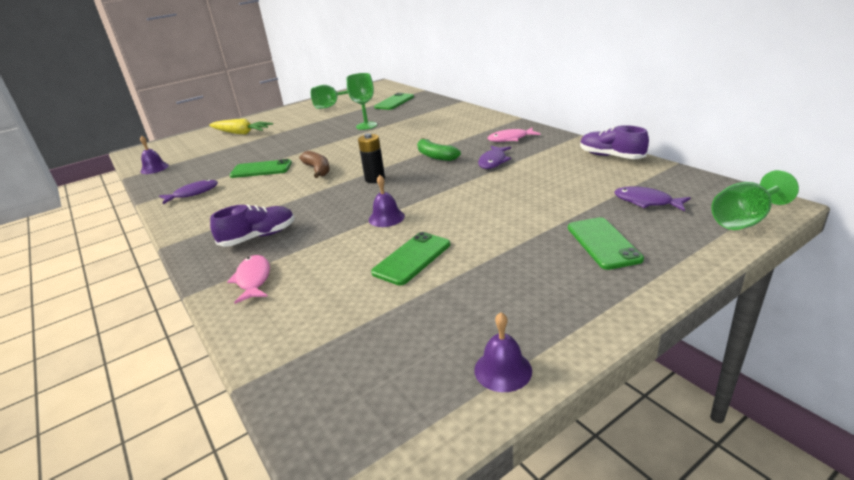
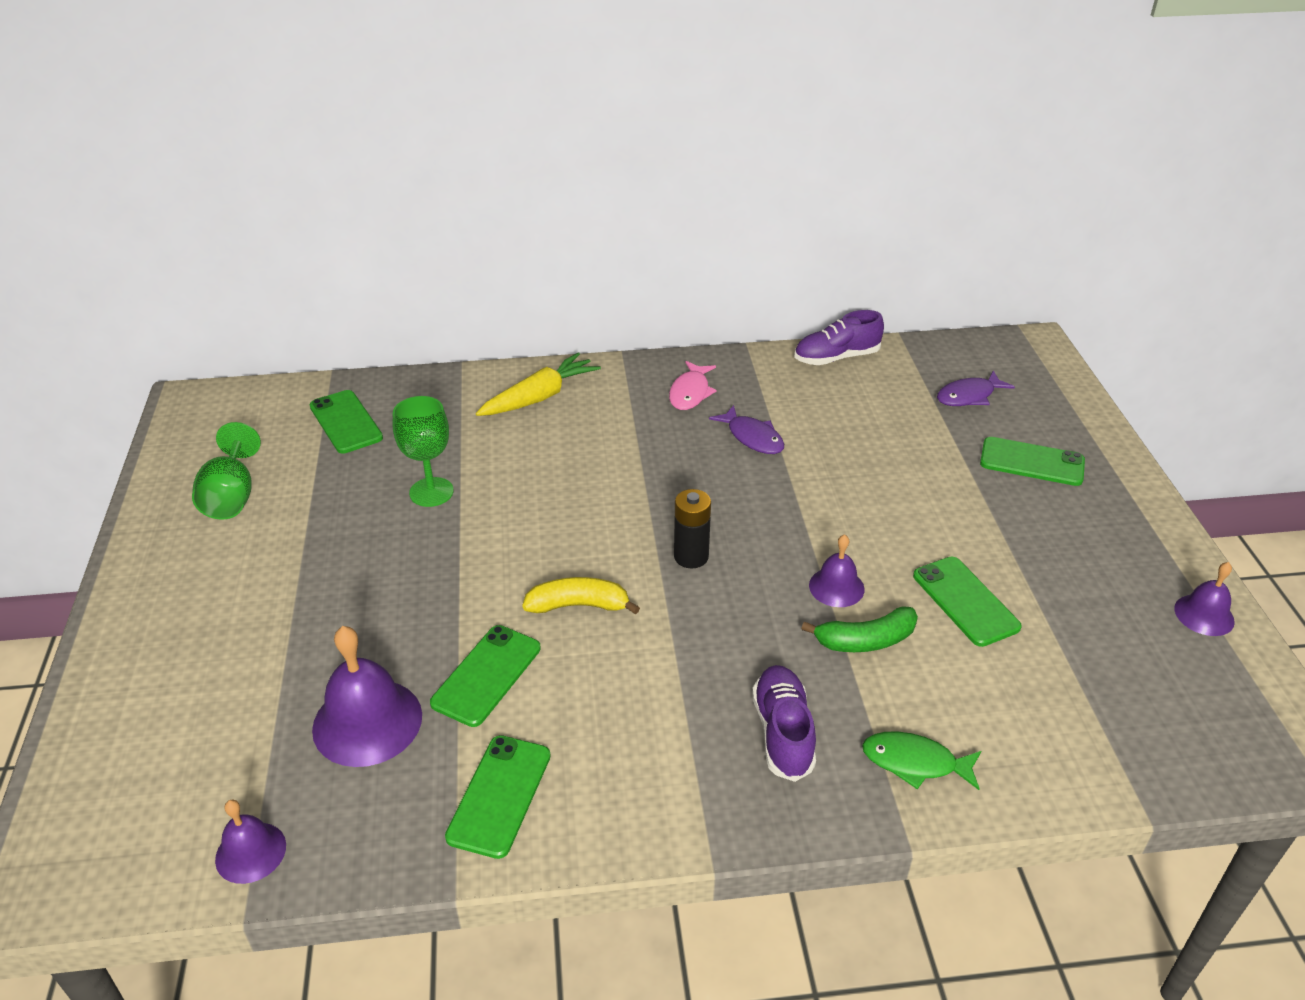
camera: 65 degrees left, 10 degrees up
purple fish [159,179,218,204] -> green phone [445,735,551,859]
yellow carrot [209,119,273,134] -> yellow carrot moved to [476,352,601,416]
pink fish [227,255,270,304] -> green fish [862,731,981,790]
brown banana [299,151,330,178] -> yellow banana [522,577,640,615]
green banana [417,138,461,161] -> green banana moved to [801,606,918,652]
green goblet [711,170,799,230] -> none
none -> purple bell [312,626,422,767]

